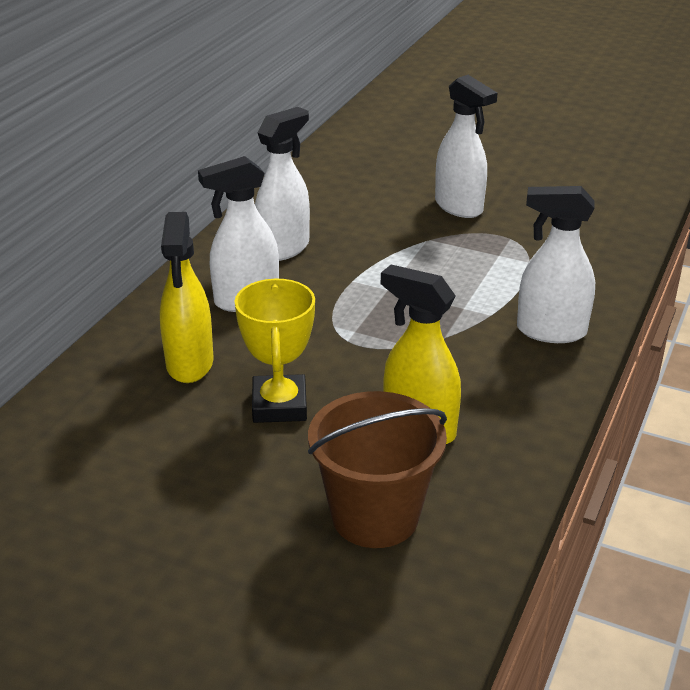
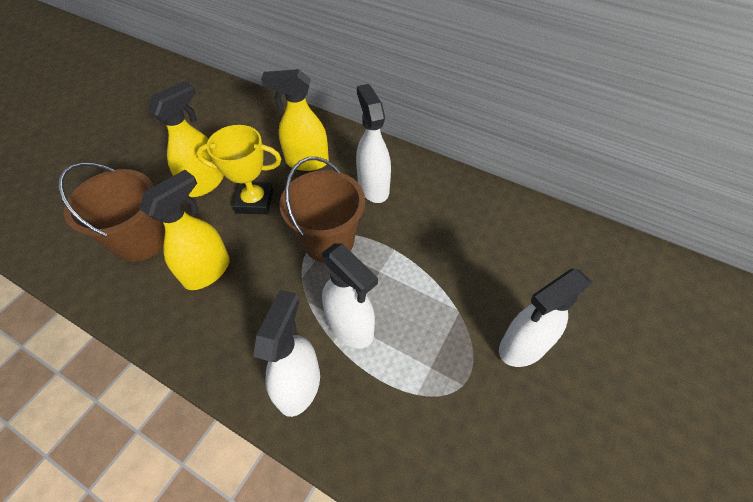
camera: 95 degrees right, 20 degrees up
white spray bottle [255,107,310,261] -> white spray bottle moved to [322,243,378,348]
none -> yellow spray bottle [147,81,224,197]
none -> brown bucket [280,157,365,263]

